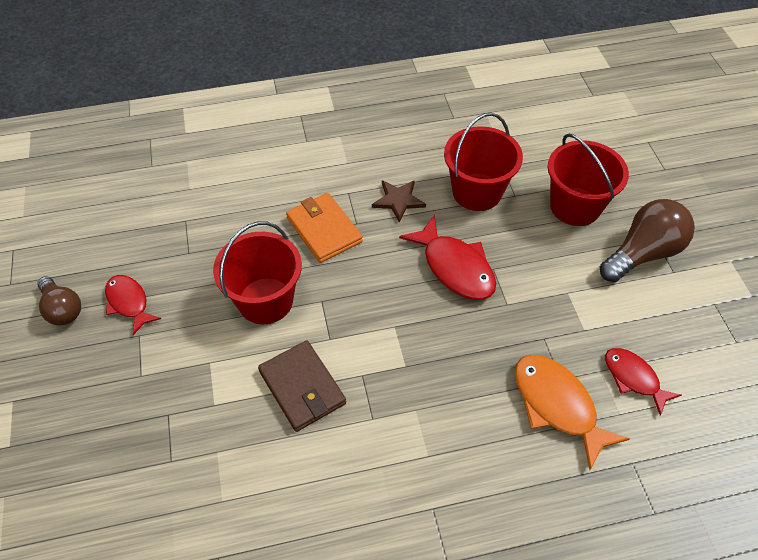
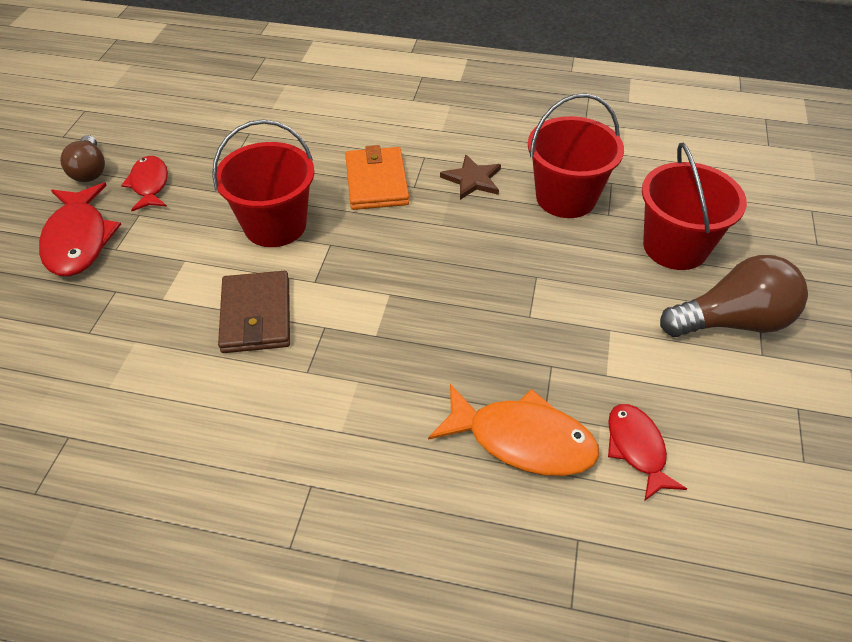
camera: 25 degrees right, 5 degrees down
red fish [399,215,496,300] -> red fish moved to [39,183,121,276]
orange fish [515,355,630,470] -> orange fish turned 120 degrees clockwise [428,384,599,476]

